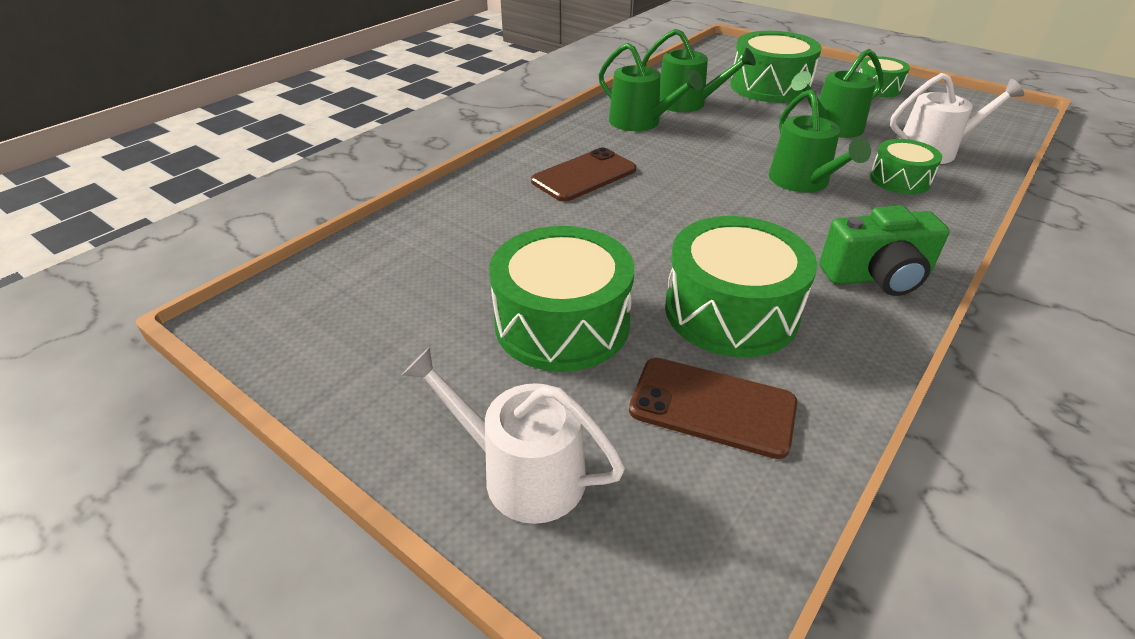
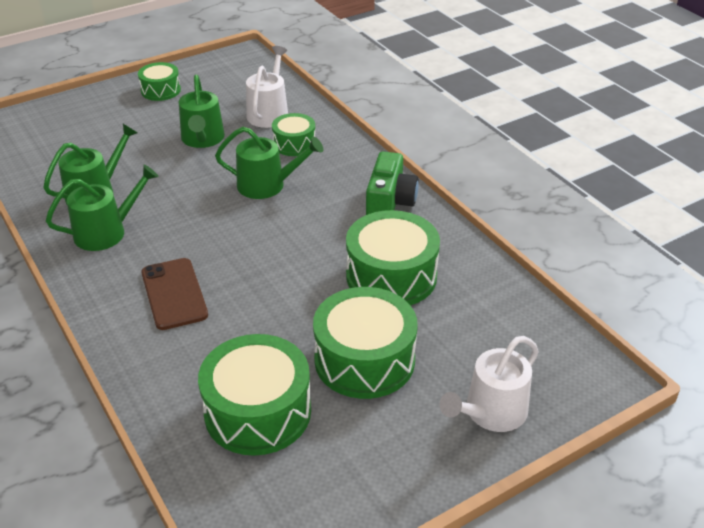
camera: 70 degrees left, 0 degrees up
brown phone [629,358,797,459] -> none
green drum [730,31,822,103] -> green drum moved to [198,334,311,456]

